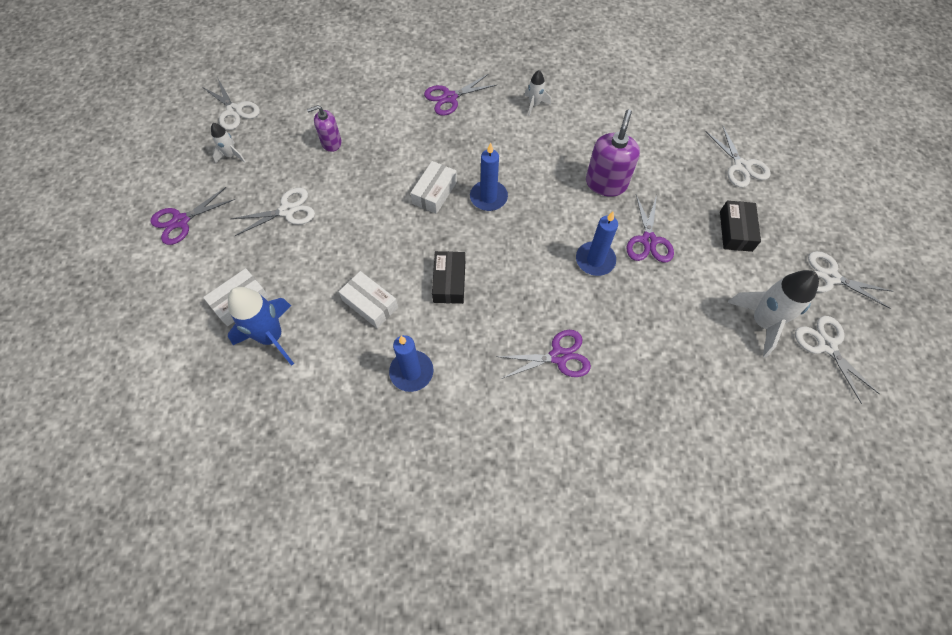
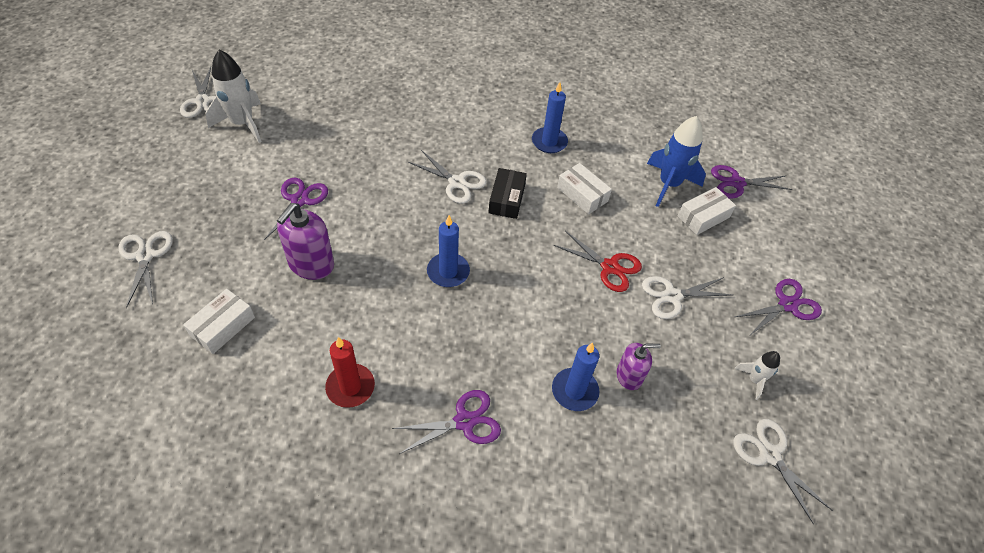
camera: 175 degrees left, 10 degrees down
white box [411,161,457,214] -> white box moved to [183,289,255,354]
purple scissors [496,330,591,379] -> purple scissors moved to [711,165,793,199]
white rocket [524,70,551,116] -> red candle [325,337,375,408]
blue candle [576,212,618,276] -> blue candle moved to [552,342,599,411]
black box [720,201,761,252] -> none
white scissors [808,251,893,309] -> white scissors moved to [408,150,487,204]
none -> red scissors [554,231,642,292]

